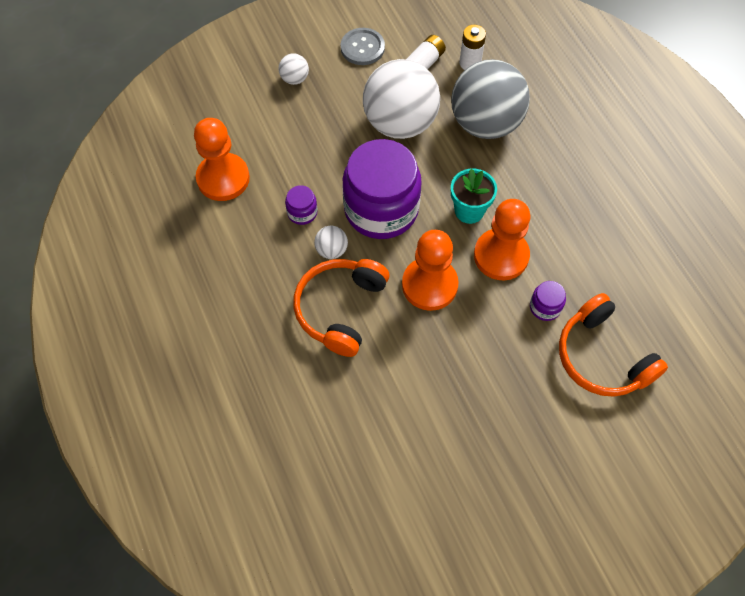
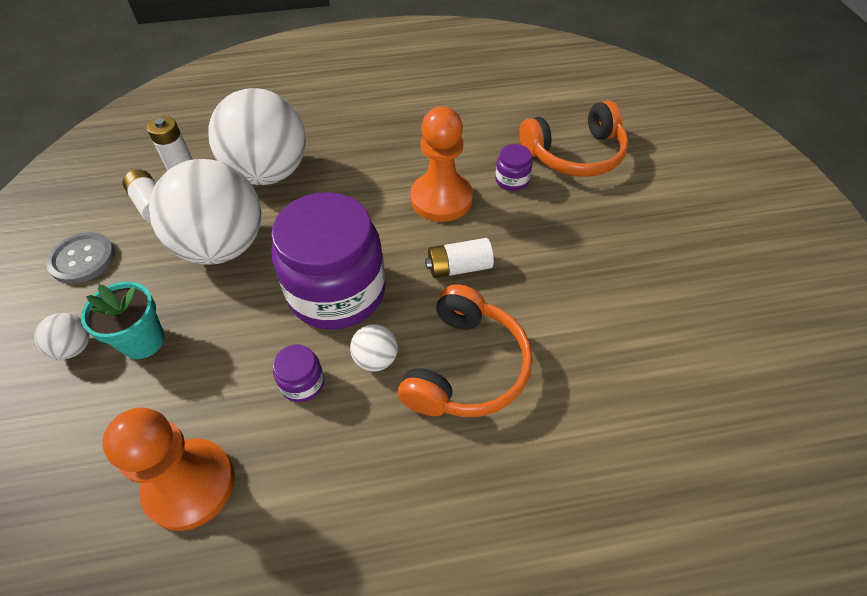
camera: 75 degrees left, 10 degrees down
orange headphones [293,259,389,357] -> orange headphones turned 105 degrees counterclockwise [398,284,533,417]
orange pawn [402,230,459,311] -> white battery [425,238,494,278]
grey ball [451,59,530,139] -> white ball [208,88,306,185]
turquoise flower pot [451,169,497,224] -> turquoise flower pot moved to [81,282,165,359]

